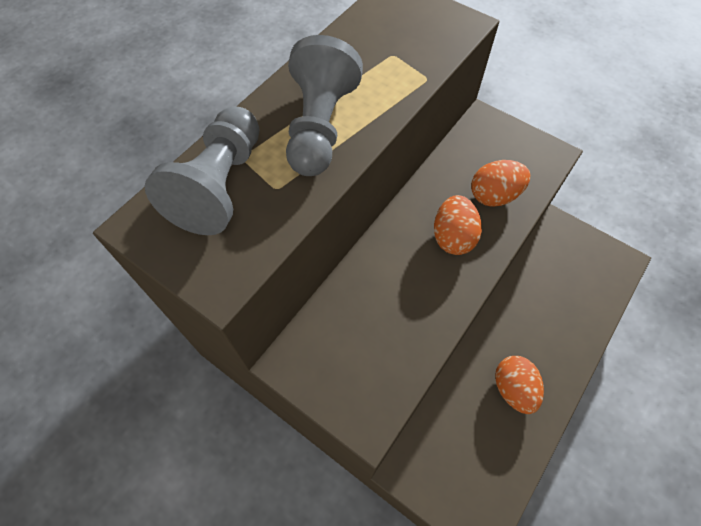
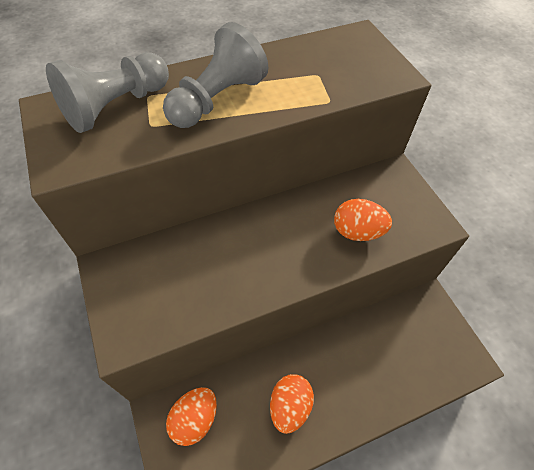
camera: 30 degrees right, 5 degrees down
orange egg [434,195,482,255] -> orange egg moved to [166,387,217,446]

